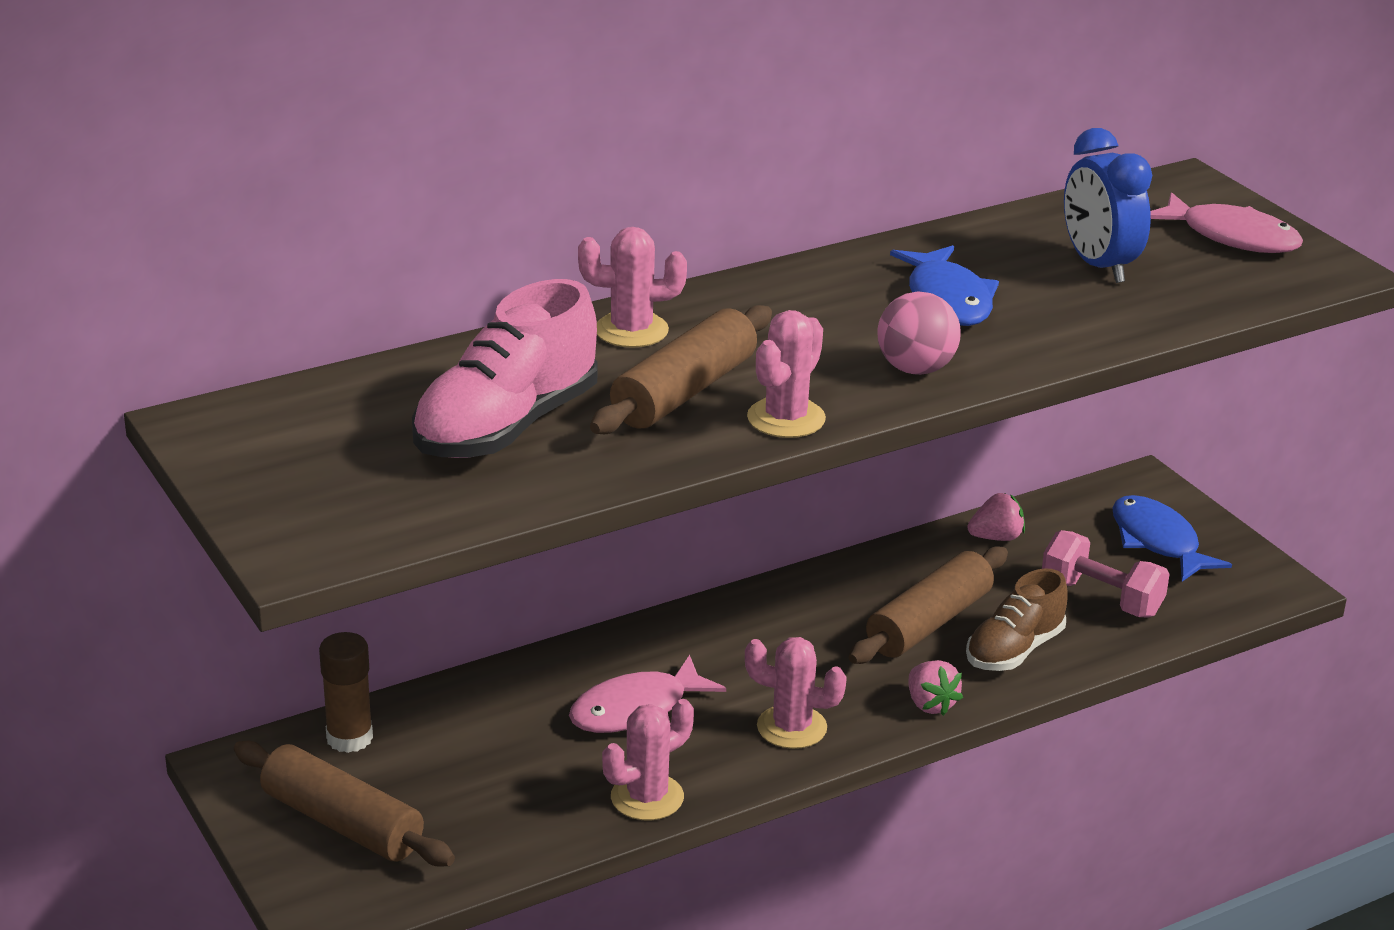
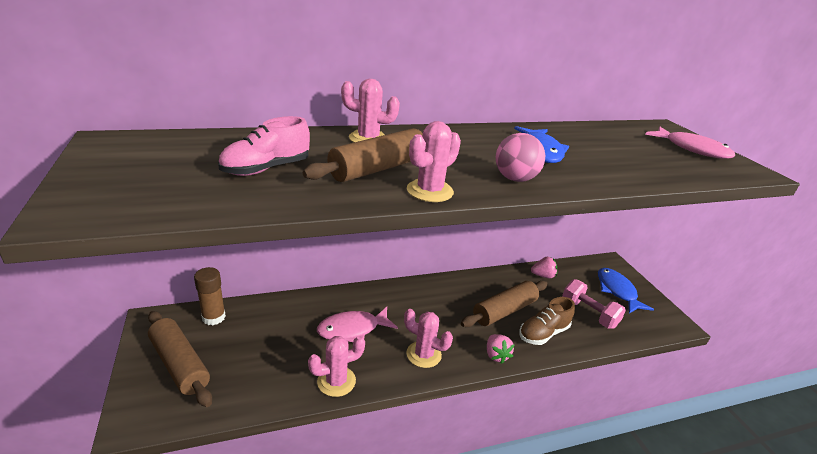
camera: 10 degrees right, 0 degrees up
pink shoe [412,279,598,458] -> pink shoe [218,116,310,176], size x0.66
blue clock [1064,128,1152,283] -> none

